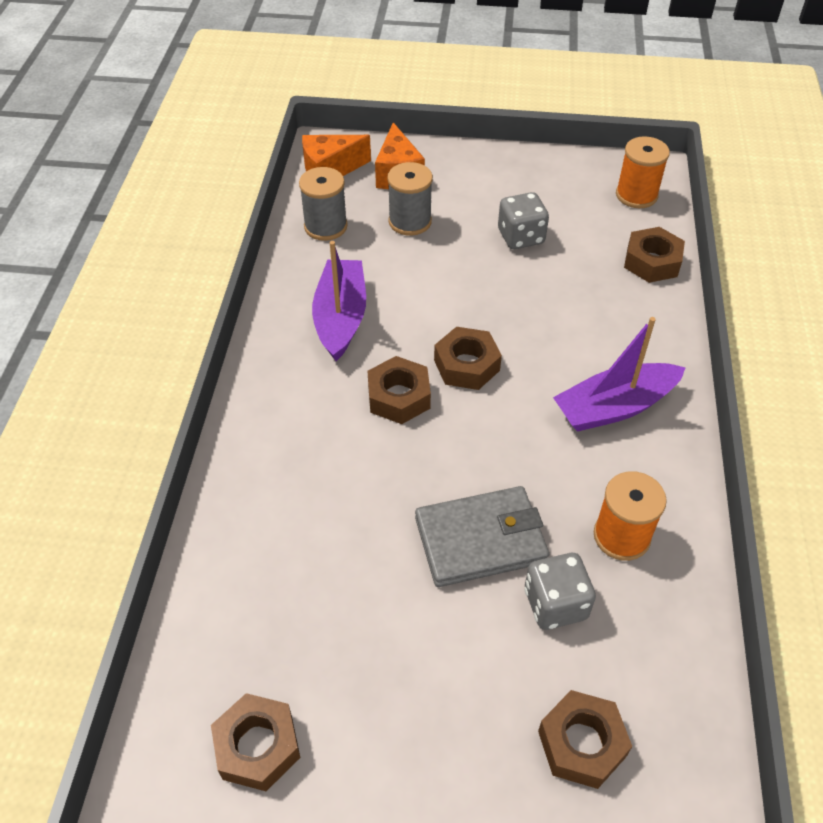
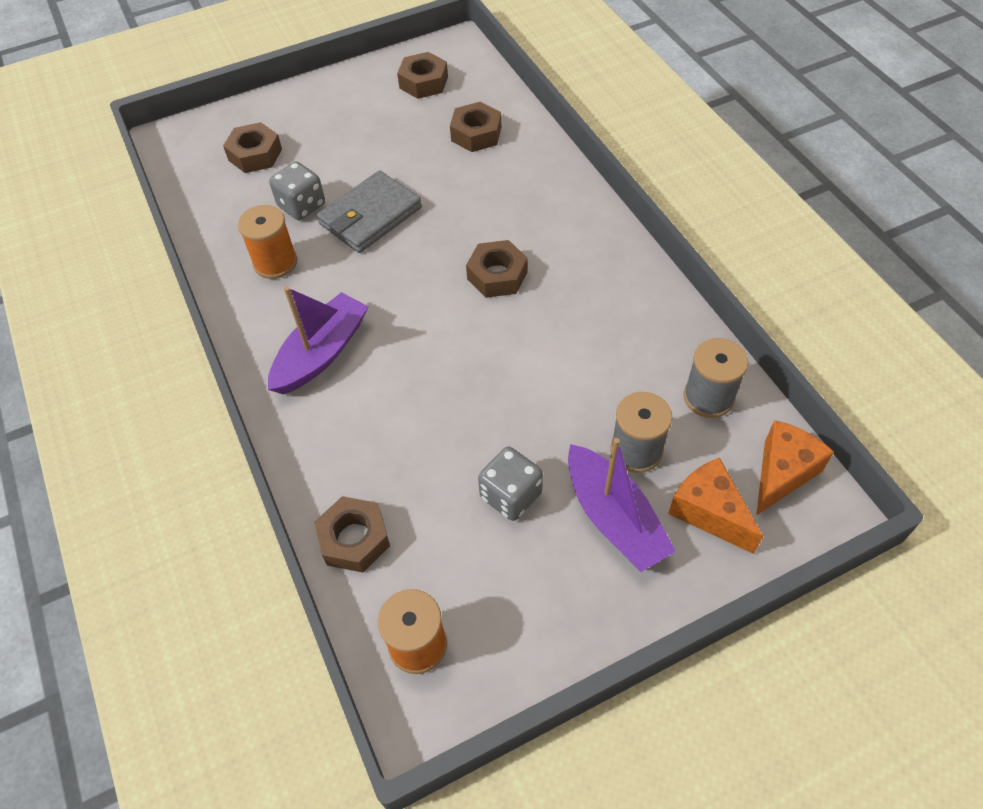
camera: 150 degrees right, 5 degrees up
purple boat [312,241,366,361] -> purple boat moved to [568,438,676,572]
brown nut [434,327,502,390] -> brown nut moved to [450,102,501,152]

